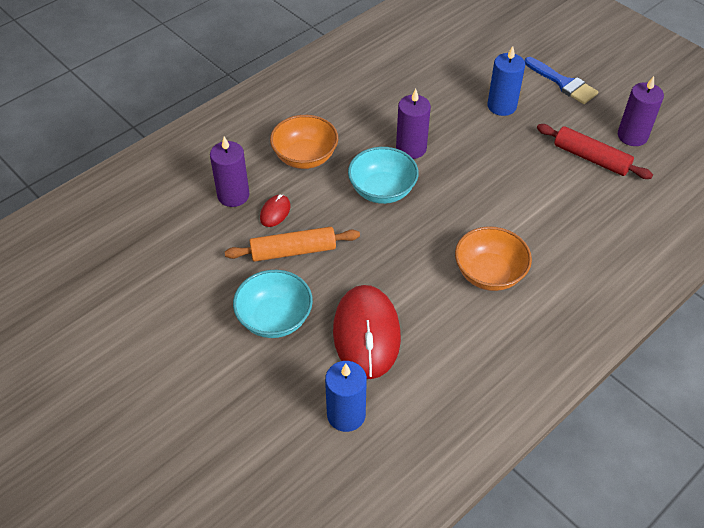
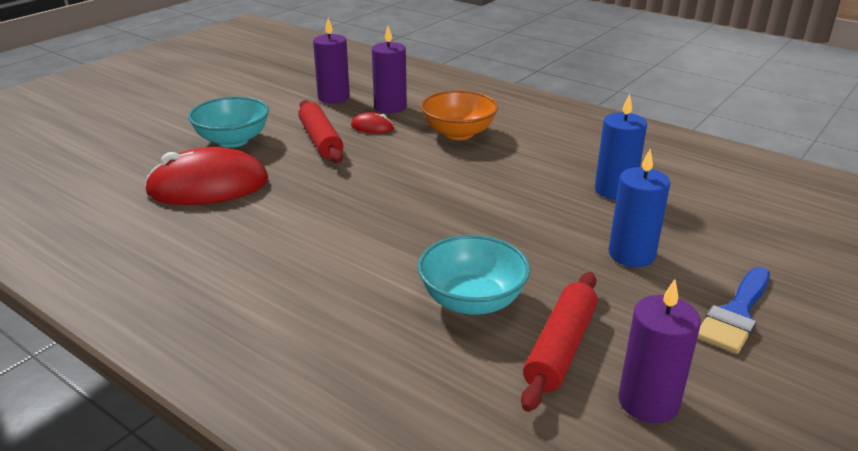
camera: 80 degrees right, 20 degrees down
orange rolling pin [225,227,360,262] -> red rolling pin [298,100,343,163]
blue candle [325,361,367,432] -> blue candle moved to [595,94,647,200]
turquoise bowl [348,147,419,204] -> turquoise bowl moved to [418,235,530,315]
purple candle [396,89,431,159] -> purple candle moved to [313,18,350,103]
orange bowl [455,226,532,291] -> none

